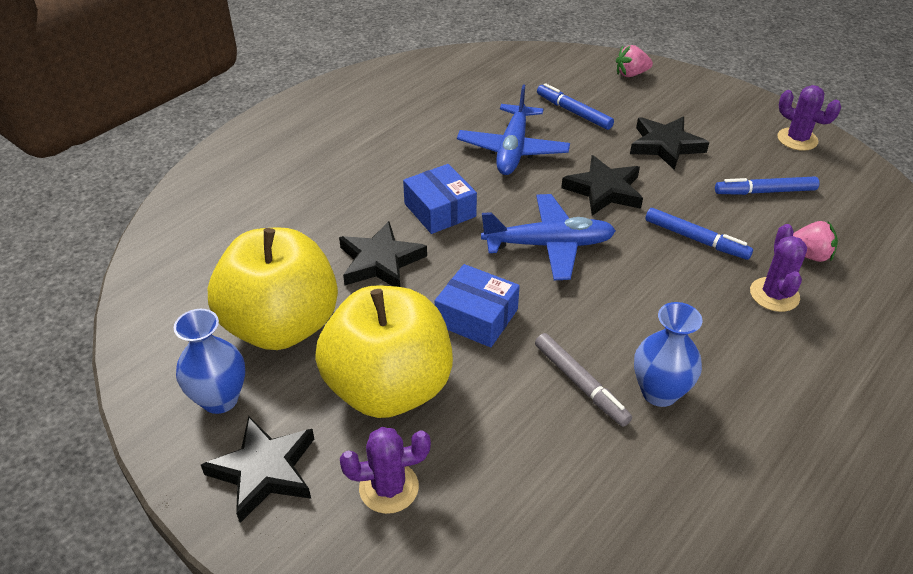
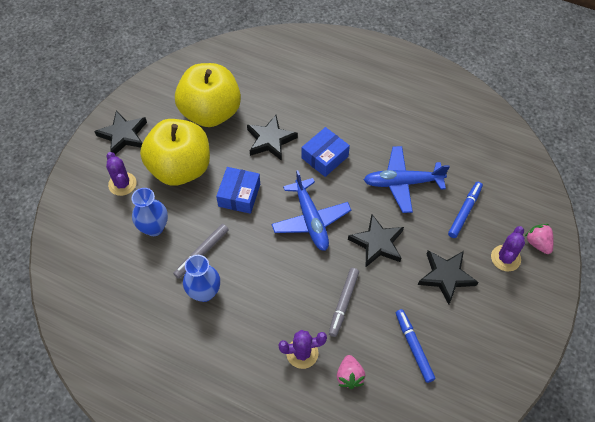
camera: 75 degrees right, 15 degrees up
blue vase [174,309,245,414] -> blue vase moved to [132,188,168,236]
blue marker [645,208,753,260] -> grey marker [329,268,359,337]
purple cactus [777,85,841,151] -> purple cactus moved to [491,226,525,272]

